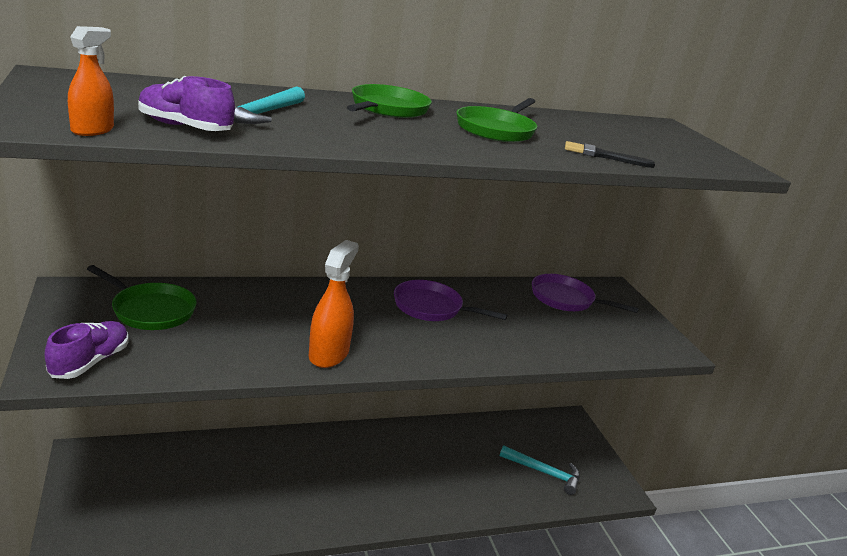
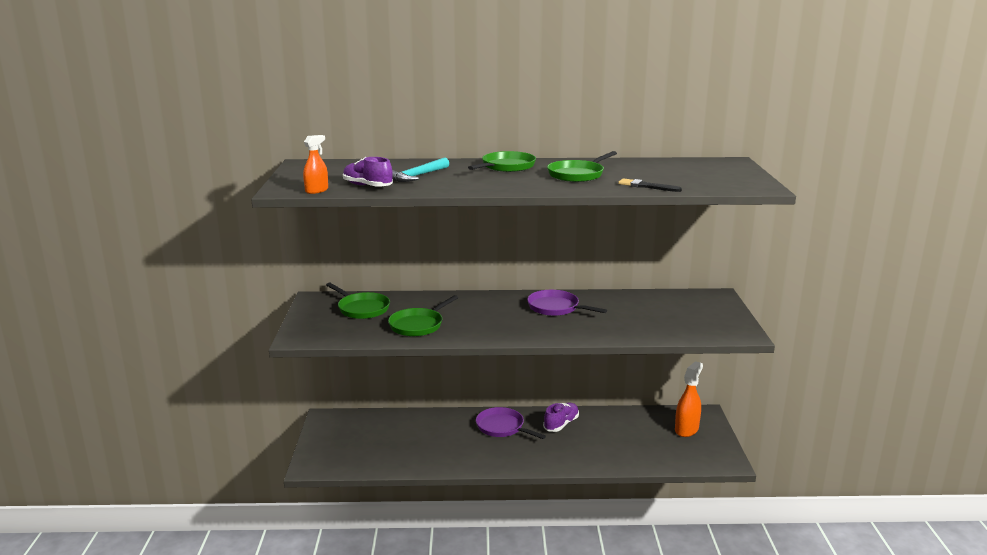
camera: 20 degrees right, 5 degrees down
purple shoe [45,321,129,379] -> purple shoe moved to [543,403,579,432]
orange spray bottle [309,240,359,368] -> orange spray bottle moved to [675,361,703,437]
turquoise hammer [500,445,580,495] -> none
purple pan [532,274,639,313] -> purple pan moved to [476,407,546,439]
none -> green pan [388,295,458,336]

